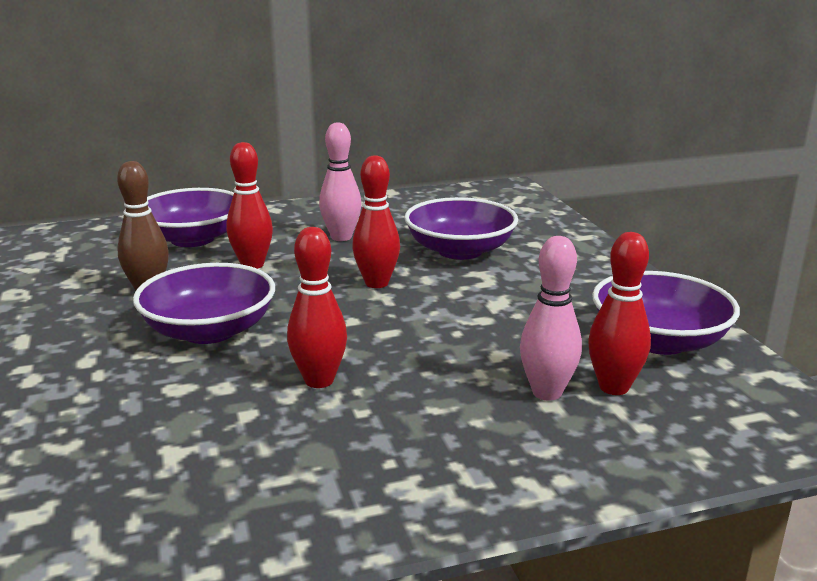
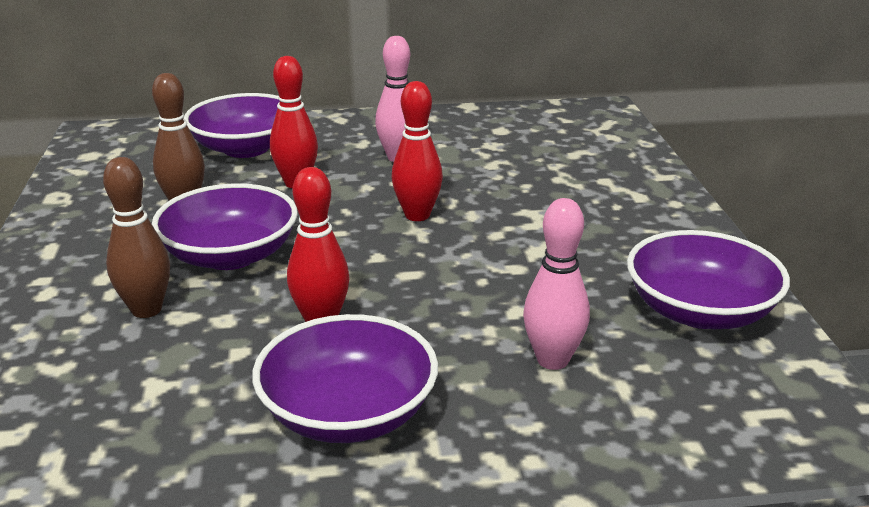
camera: 10 degrees right, 5 degrees up
purple bowl [404,197,518,260] -> purple bowl moved to [252,314,438,443]
red bowling pin [588,232,651,395] -> none
none -> brown bowling pin [103,157,170,318]

